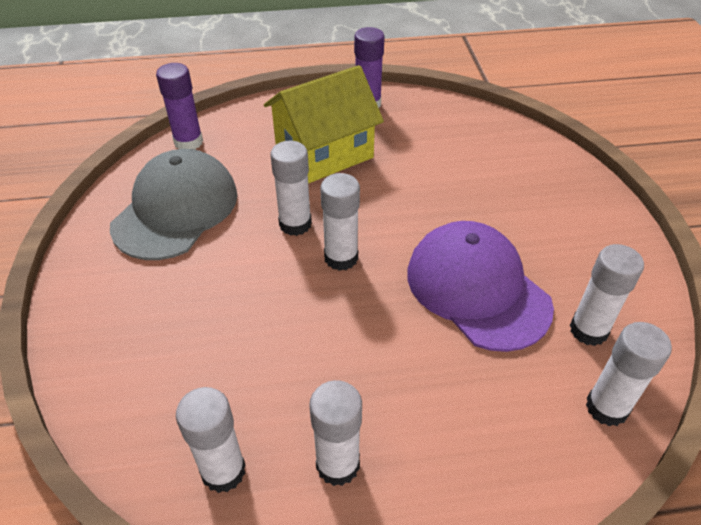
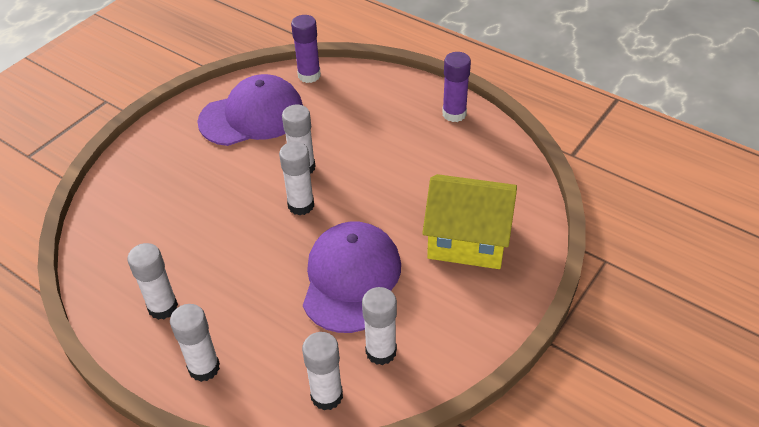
camera: 45 degrees right, 0 degrees up
grey cap [110,149,238,260] -> purple cap [197,74,303,146]
white glue stick [176,387,246,493] -> white glue stick moved to [170,304,220,382]
yellow house [264,65,384,183] -> yellow house moved to [422,174,517,269]

